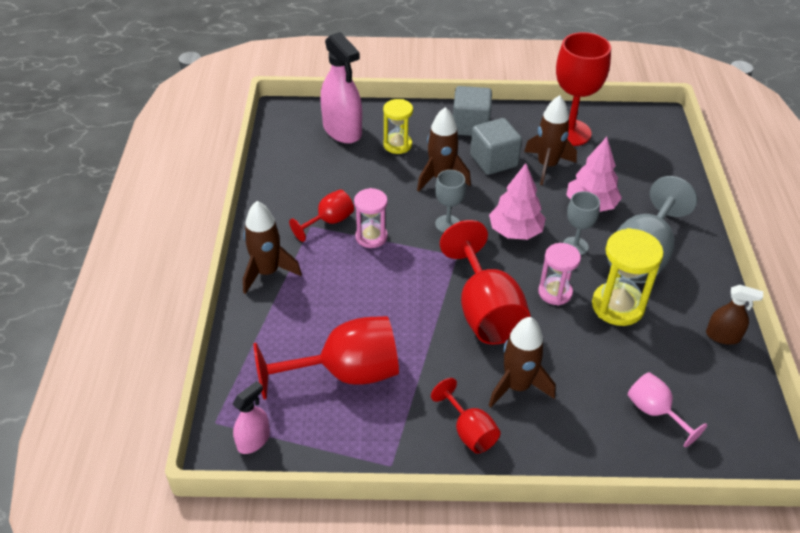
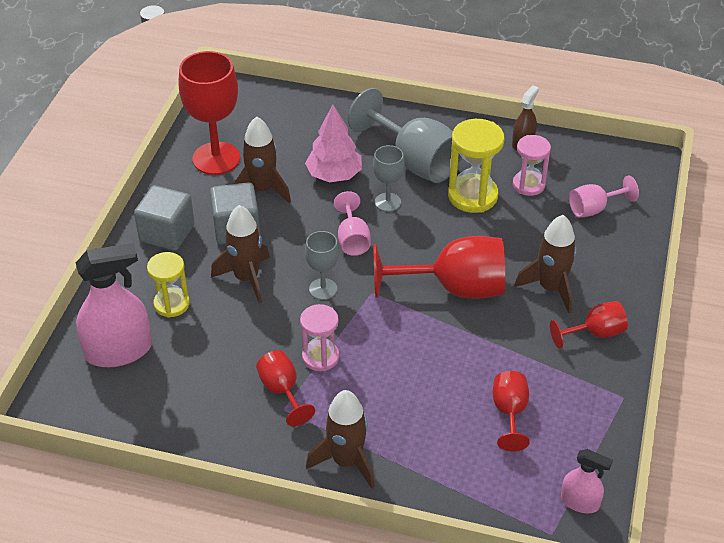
camera: 75 degrees left, 0 degrees up
pink spray bottle [232,381,270,454] -> pink spray bottle turned 150 degrees clockwise [561,449,613,513]
red goblet [254,316,399,400] -> red goblet [493,371,530,451], size x0.54
pink tree [489,163,546,240] -> pink goblet [334,191,371,256]
pink hourglass [538,243,581,305] -> pink hourglass moved to [513,135,551,196]

